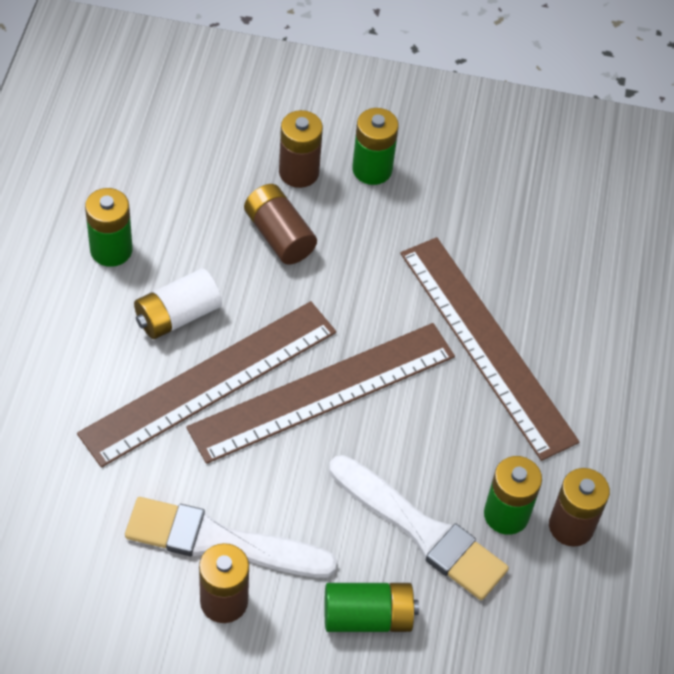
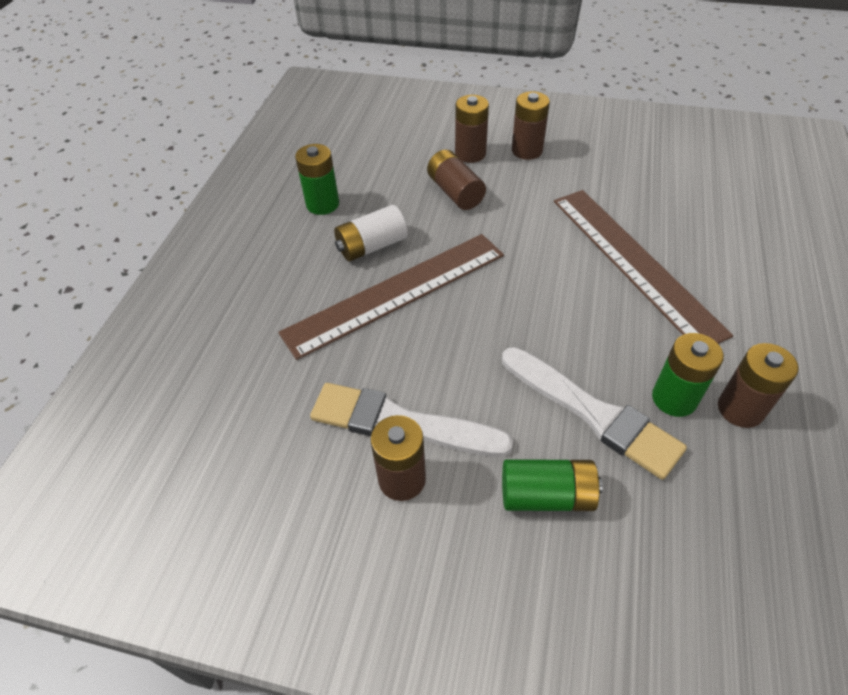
camera: 10 degrees right, 5 degrees down
brown ruler [187,323,455,464] -> none
green battery [352,108,399,185] -> brown battery [512,91,550,160]

